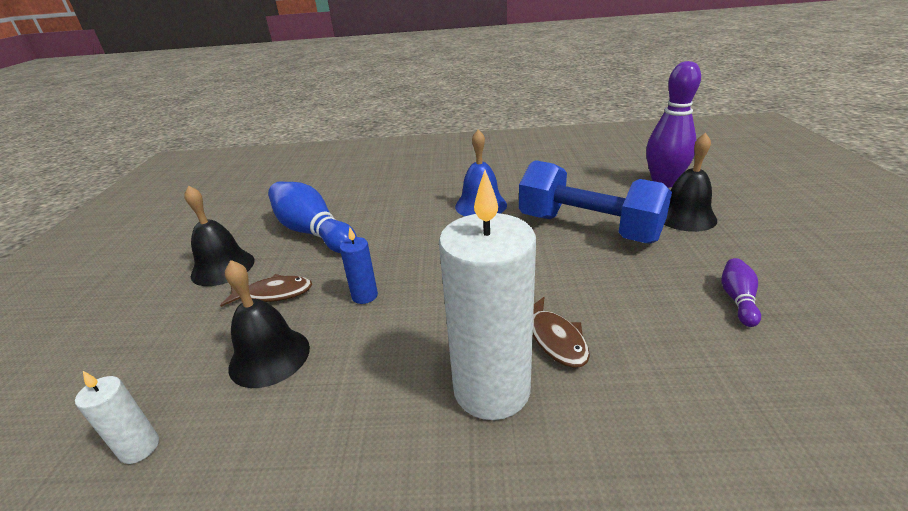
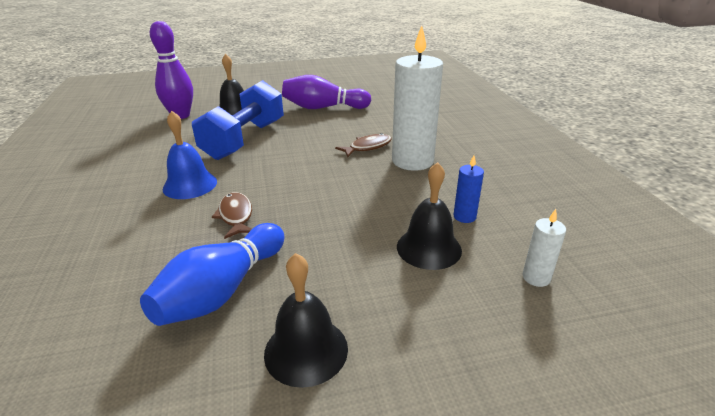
camera: 105 degrees left, 0 degrees up
brown fish [220,274,312,307] -> brown fish moved to [212,192,252,239]
blue candle [340,227,378,304] -> blue candle moved to [453,155,484,223]
purple bowling pin [721,258,761,327] -> purple bowling pin [282,75,371,109], size x2.06

